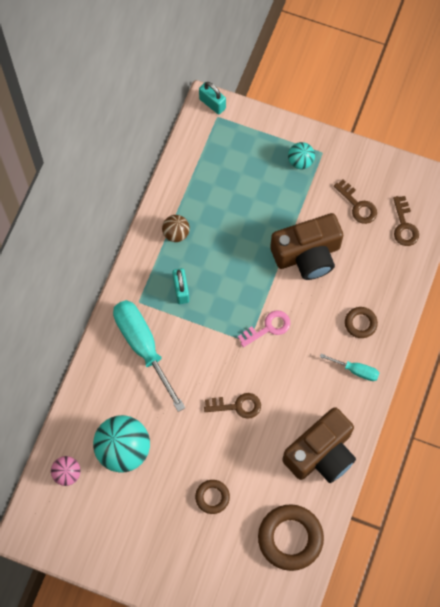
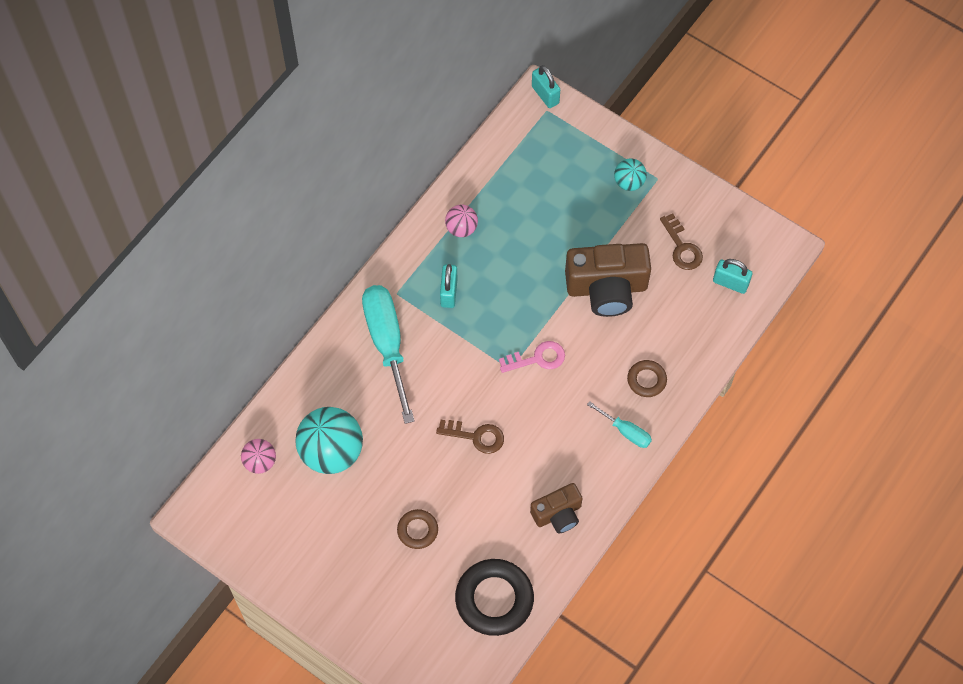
camera: 15 degrees right, 5 degrees down
brown ball [162,215,190,242] -> pink ball [445,205,478,237]
brown ring [258,504,324,571] -> black ring [455,559,534,636]
brown camera [282,407,356,483] -> brown camera [530,483,583,534], size x0.58
brown key [393,196,419,246] -> turquoise padlock [713,259,753,294]

